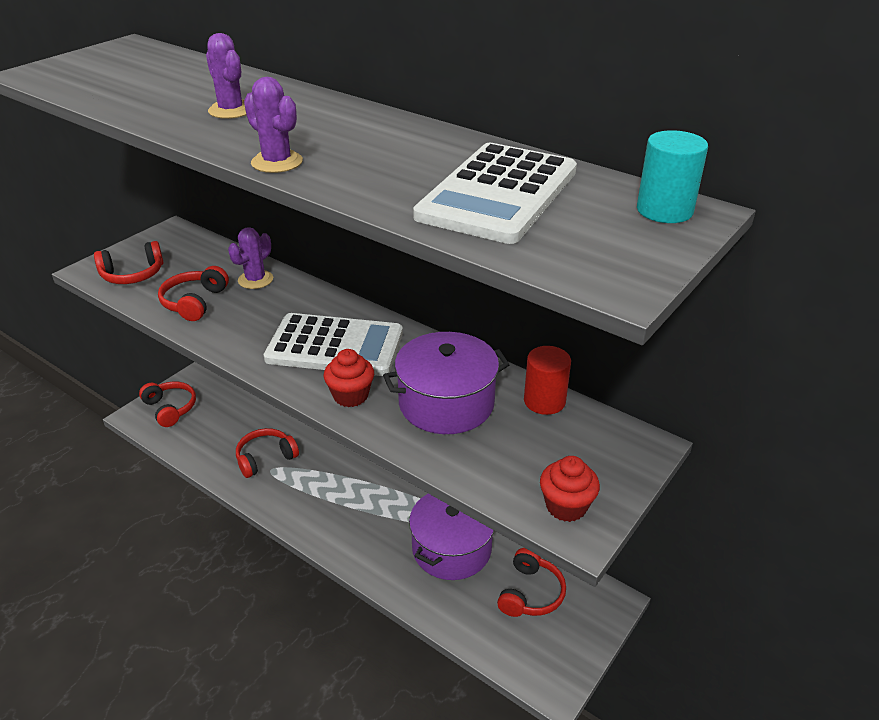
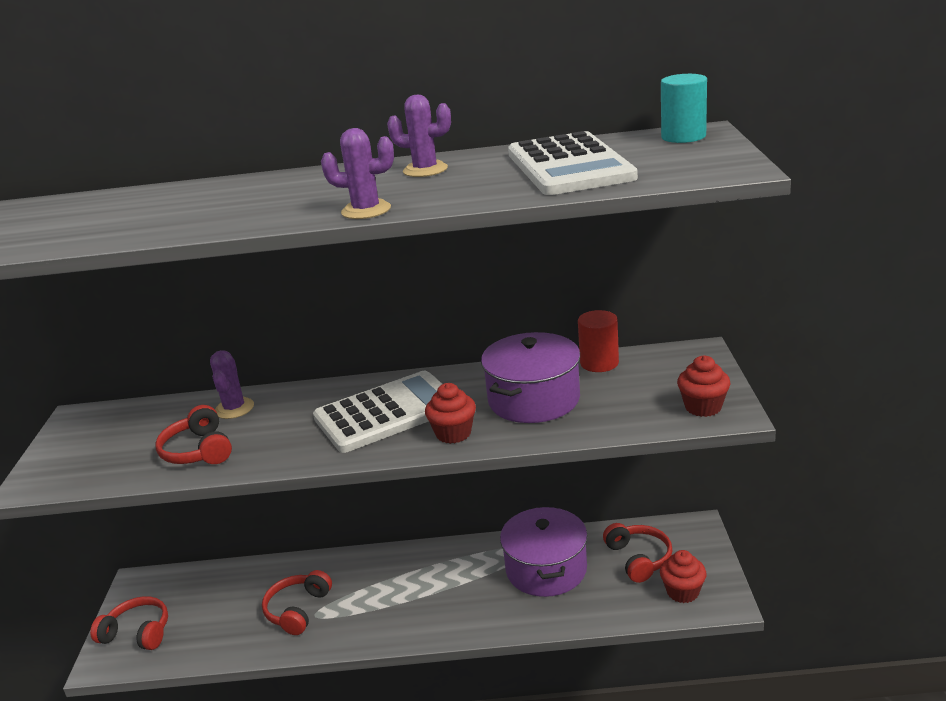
camera: 35 degrees left, 10 degrees down
red headphones [94,241,163,284] -> none
purple cactus [206,33,246,119] -> purple cactus moved to [387,94,451,177]
none -> red cupcake [660,550,706,603]

